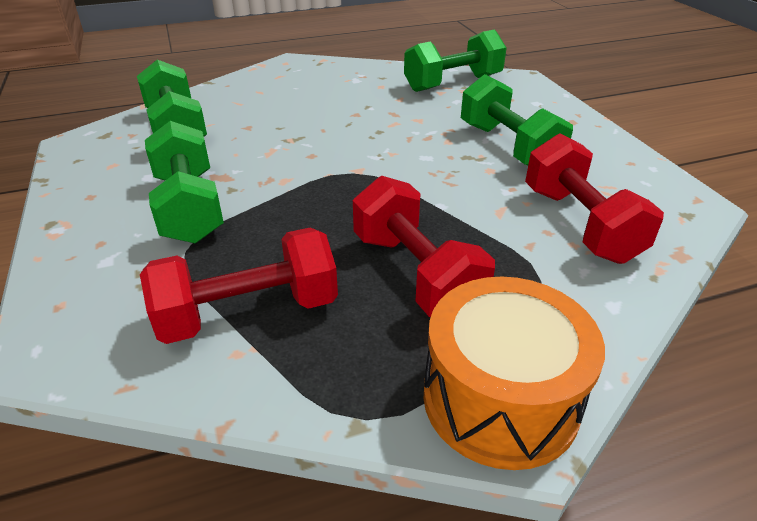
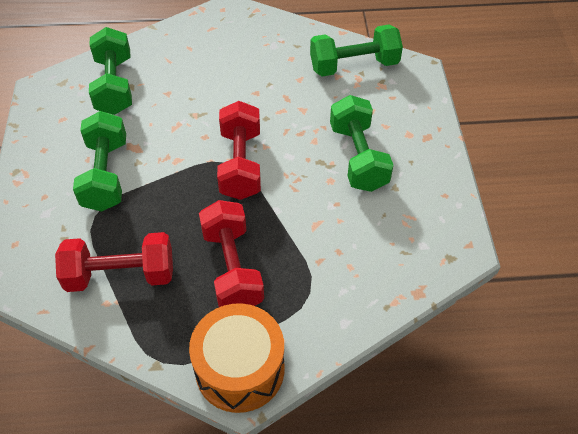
camera: 15 degrees right, 15 degrees up
red dumbbell [525,134,664,264] -> red dumbbell moved to [217,101,261,200]

